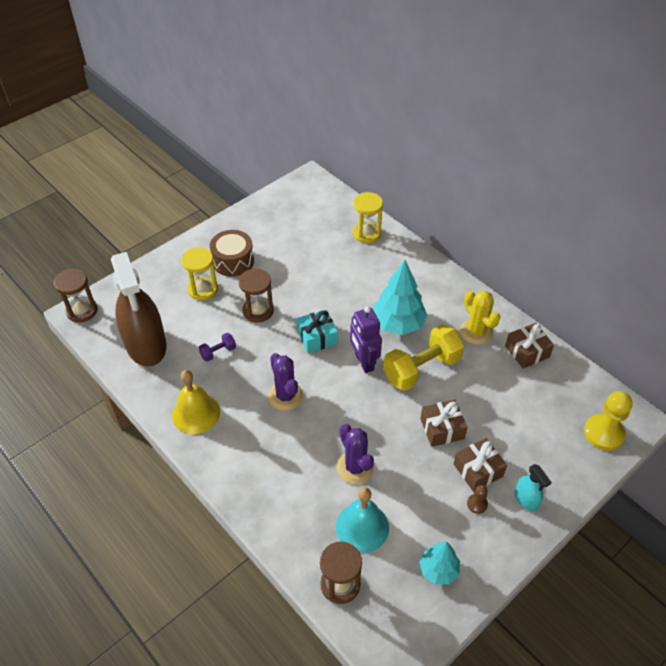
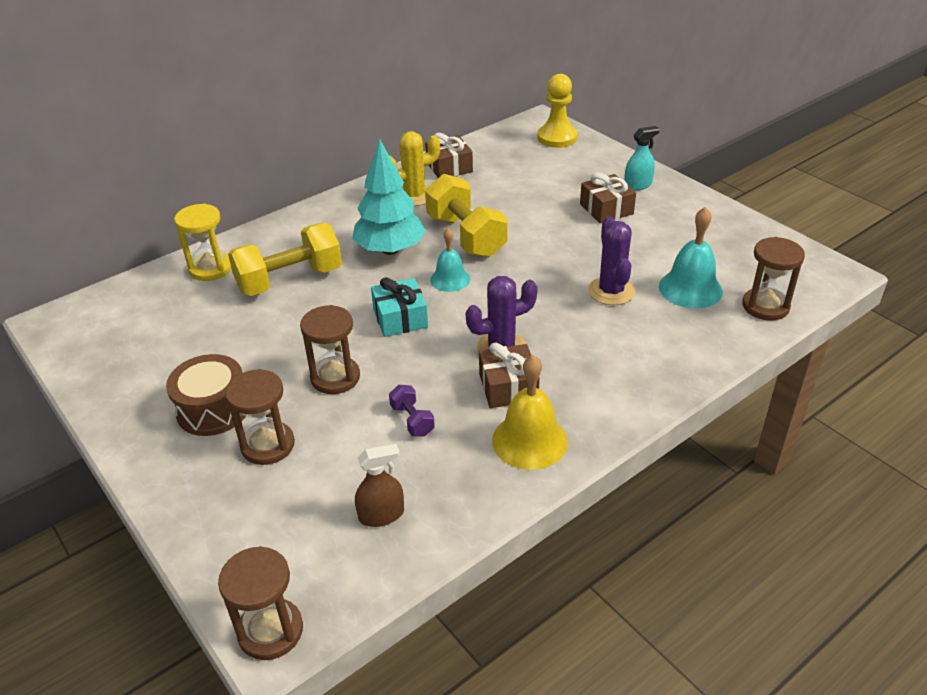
camera: 85 degrees left, 10 degrees down
brown spray bottle [111,252,167,367] -> brown spray bottle [355,444,404,527], size x0.42
yellow hourglass [181,247,218,300] -> brown hourglass [225,369,295,465]
purple cactus [336,424,374,484] -> purple cactus turned 75 degrees counterclockwise [588,216,635,305]
purple robot [350,306,382,373] -> turquoise bell [430,228,470,292]
turquoise tree [419,541,460,585] -> none
brown gift [420,400,468,447] -> brown gift moved to [479,343,540,408]
brown pawn [467,485,488,514] -> none
none -> yellow dumbbell [228,223,342,296]

